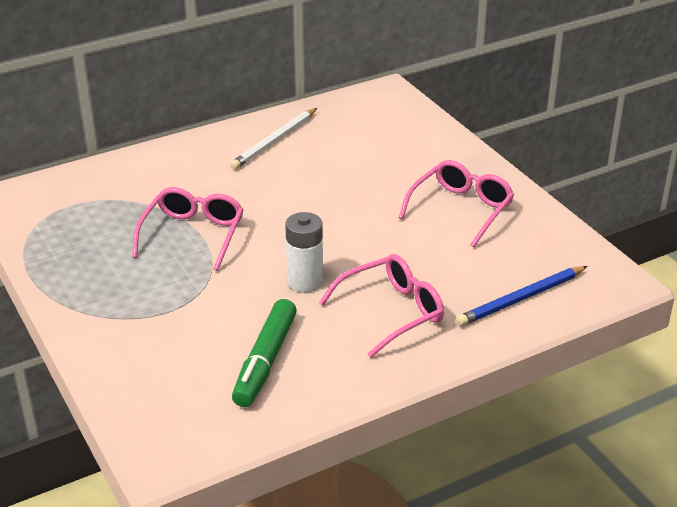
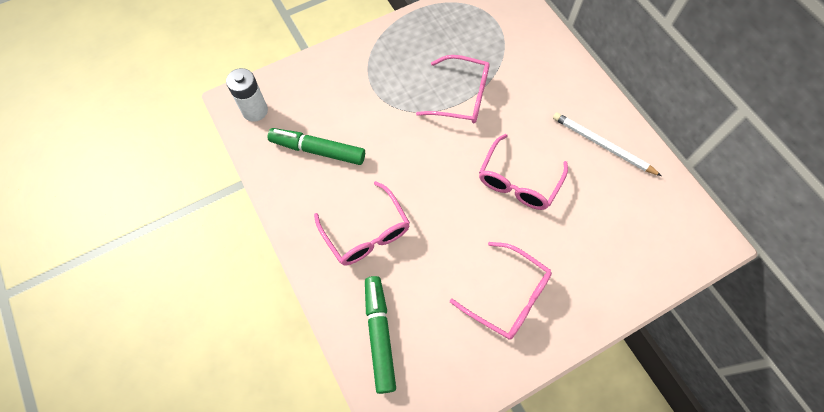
camera: 90 degrees right, 30 degrees up
white battery [285,212,323,292] -> white battery moved to [226,68,268,122]
blue pencil [456,266,587,326] -> green marker [365,276,396,394]
none -> pink glasses [479,134,568,210]

